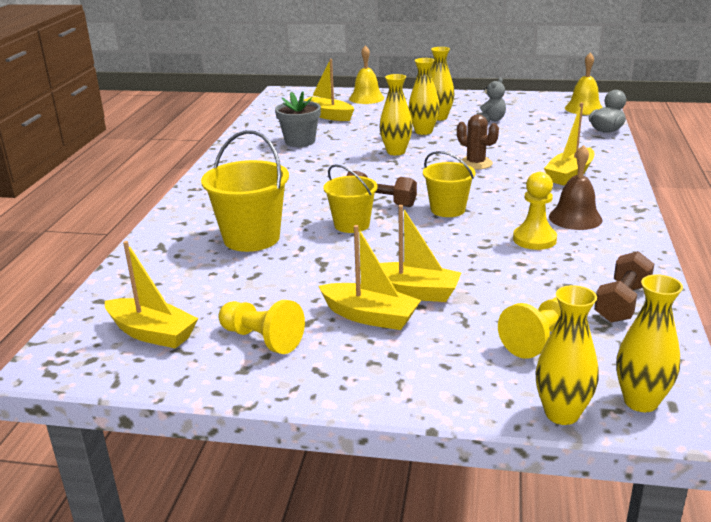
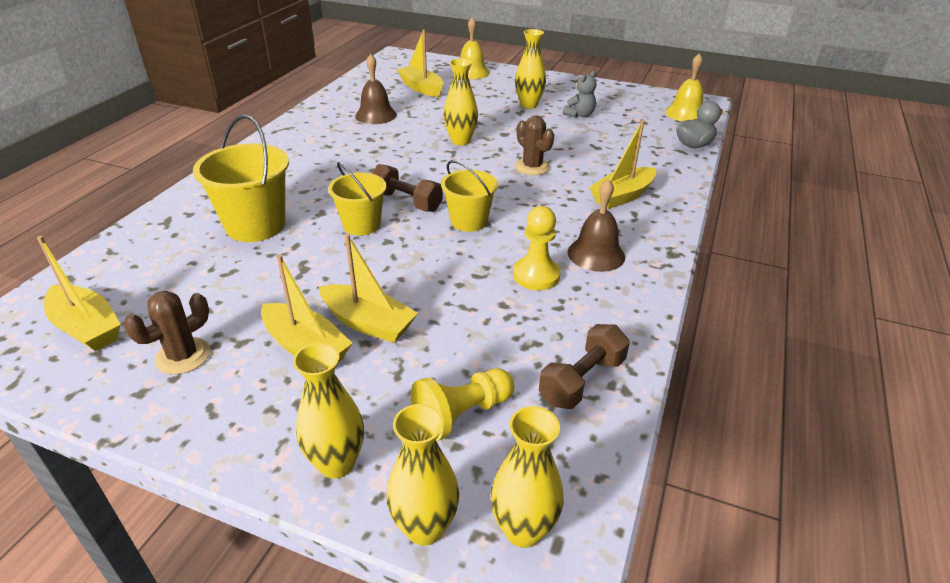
camera: 10 degrees right, 10 degrees up
yellow pawn [218,300,305,354] -> brown cactus [123,291,210,375]
grey flower pot [275,91,321,147] -> brown bell [355,54,397,124]
yellow vase [408,58,440,135] -> yellow vase moved to [293,343,364,479]

